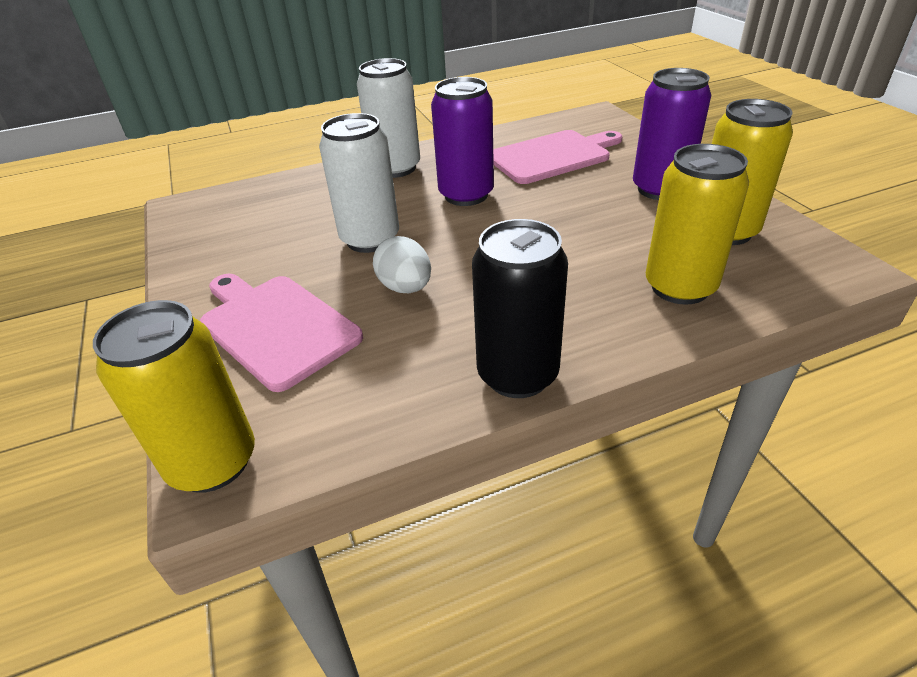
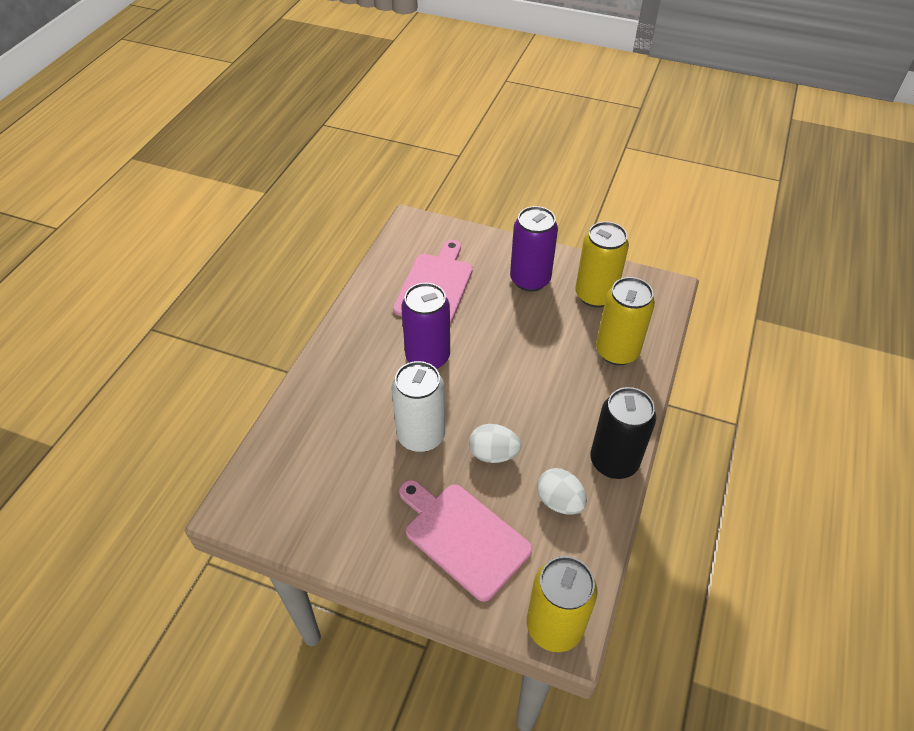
camera: 50 degrees left, 10 degrees up
pink cutting board [200,274,363,392] -> pink cutting board turned 45 degrees clockwise [399,480,532,602]
white can [357,58,420,178] -> none
none -> white egg [537,468,587,515]

